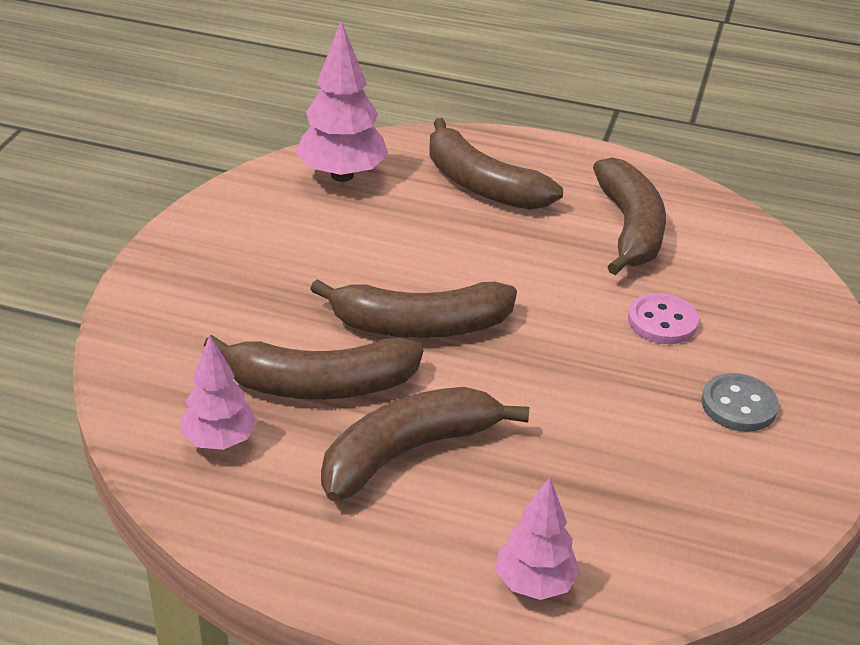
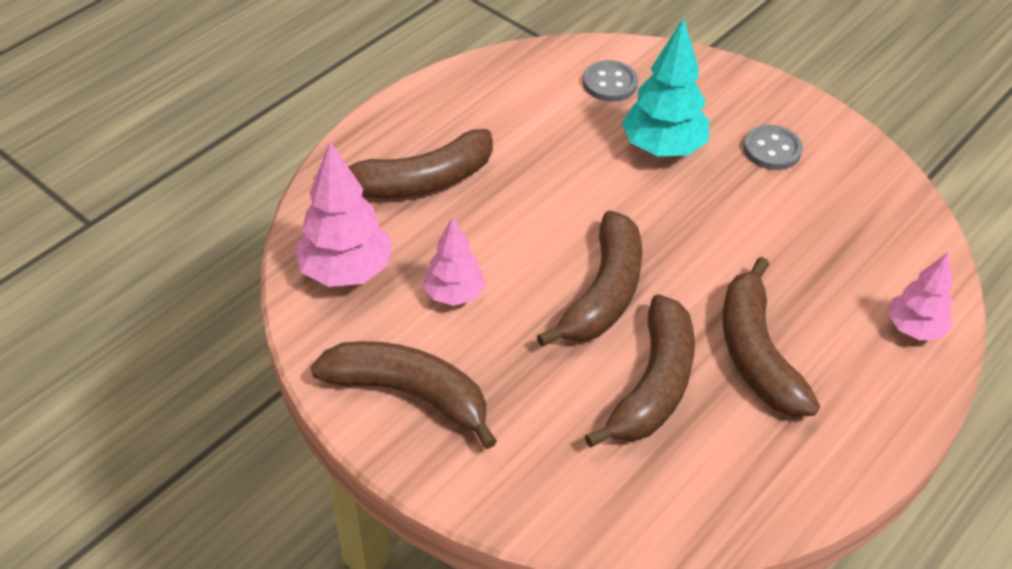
camera: 65 degrees left, 10 degrees up
pink tree [180,336,257,450] -> pink tree moved to [423,216,485,306]
brown banana [593,157,666,275] -> brown banana moved to [311,341,497,449]
pink button [628,293,699,344] -> turquoise tree [622,18,709,156]
none -> grey button [583,60,638,102]

